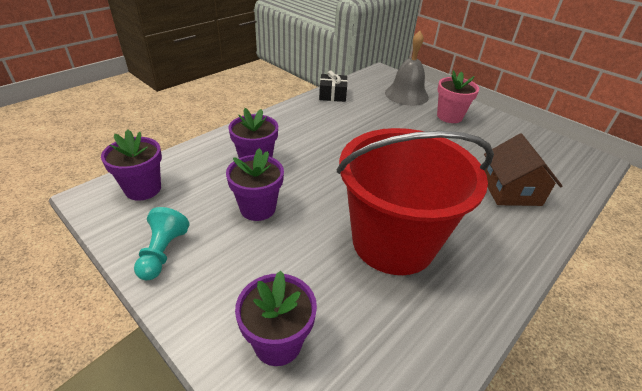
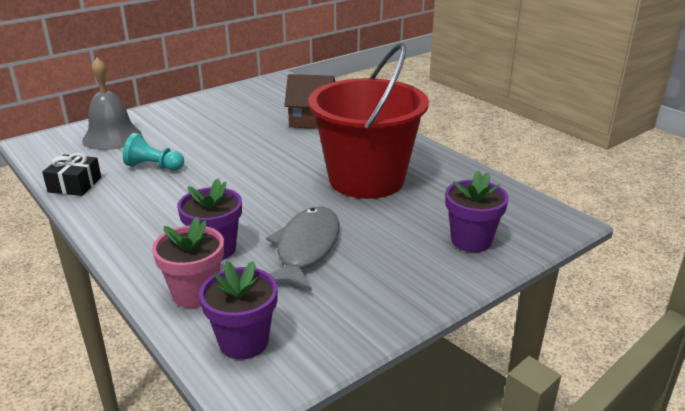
camera: 80 degrees left, 10 degrees down
turquoise pawn [134,207,189,280] -> turquoise pawn moved to [123,133,184,171]
purple flower pot [226,148,284,221] -> grey fish [266,206,340,291]
pink flower pot [437,70,479,123] -> pink flower pot moved to [152,217,224,308]

